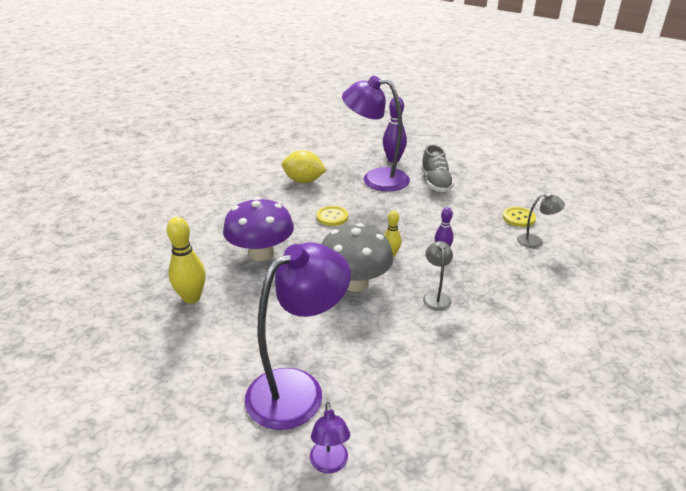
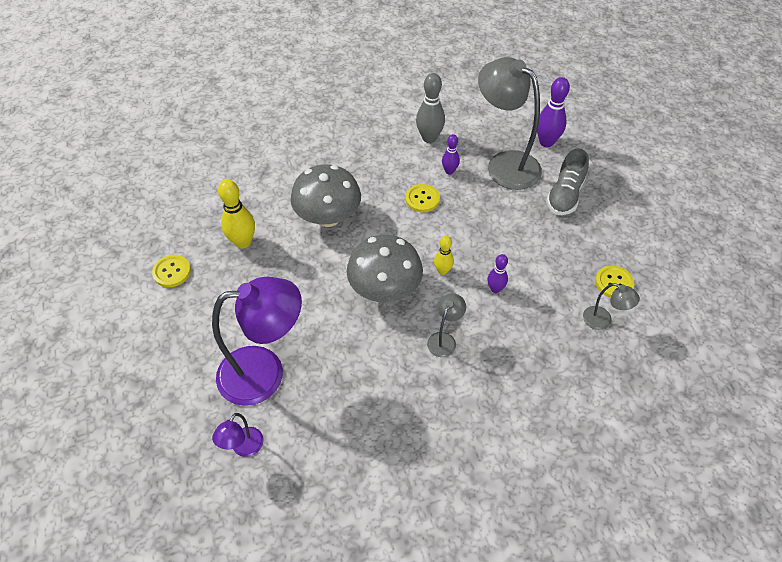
camera: 30 degrees right, 20 degrees up
purple mushroom [223,197,294,261] -> grey mushroom [290,164,361,227]
yellow lemon [282,150,326,183] -> grey bowling pin [416,73,445,143]
purple lamp [342,76,410,192] -> grey lamp [478,57,542,190]
none -> yellow button [152,255,191,287]
none -> purple bowling pin [442,134,460,175]

